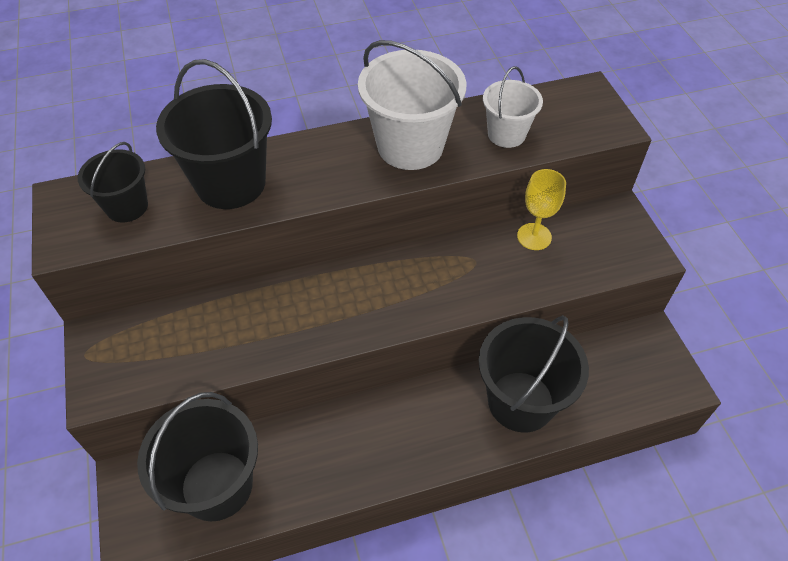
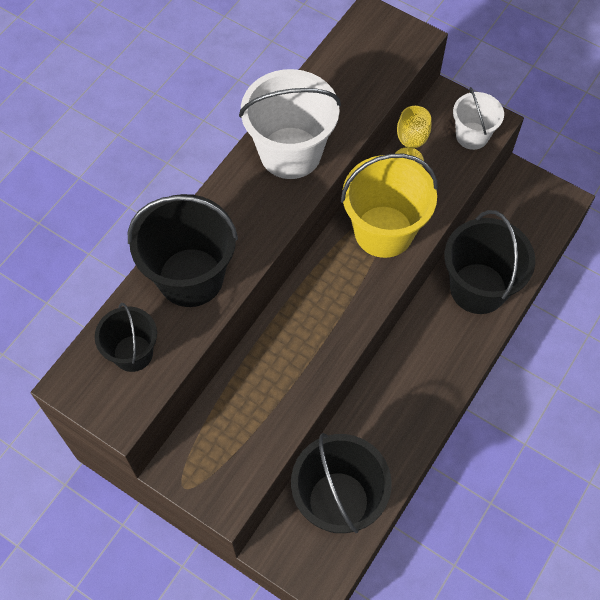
camera: 40 degrees left, 10 degrees up
white bucket [483,66,543,148] -> white bucket moved to [453,87,504,150]
none -> yellow bucket [341,154,438,258]

